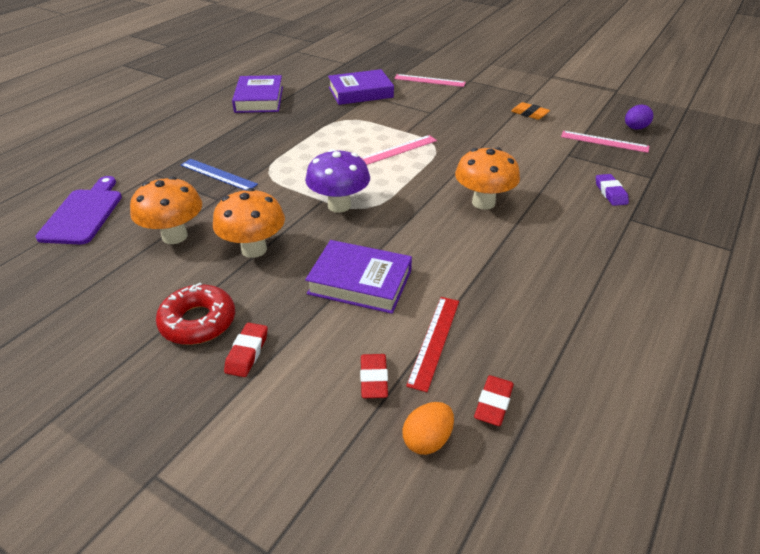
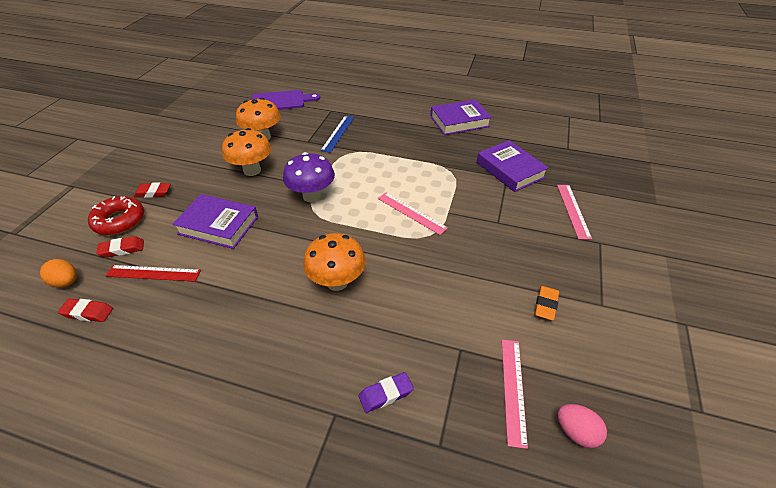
camera: 75 degrees right, 5 degrees up
red donut [156,282,235,345] -> red donut moved to [88,196,144,235]
purple book [305,240,412,314] -> purple book turned 75 degrees counterclockwise [172,194,258,249]
purple egg [625,105,653,129] -> pink egg [558,404,607,448]

